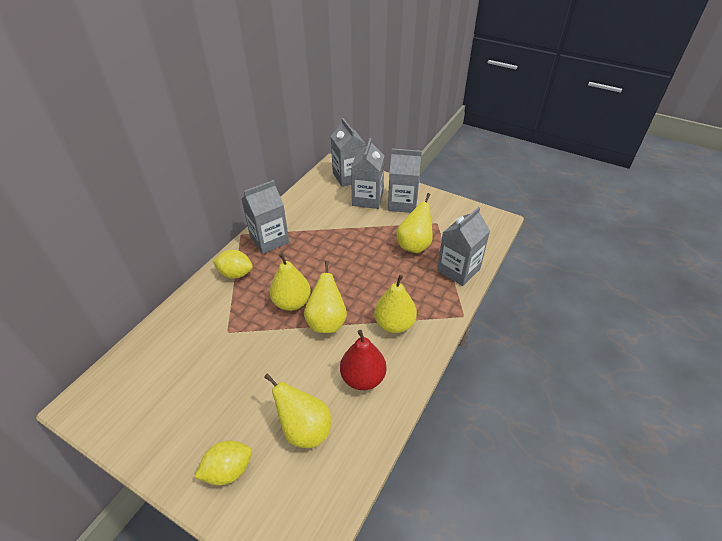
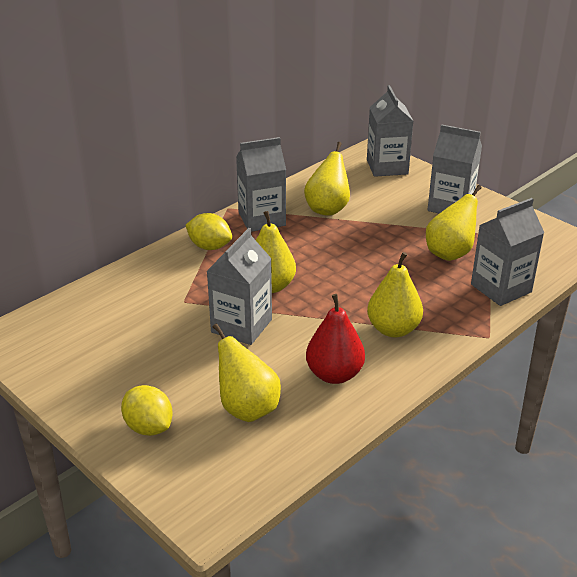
camera: 15 degrees right, 10 degrees down
yellow lemon [195,440,252,485] -> yellow lemon turned 60 degrees clockwise [121,385,173,436]
yellow pear [304,261,347,333] -> yellow pear moved to [304,142,350,216]
grey carton [351,138,384,209] -> grey carton moved to [207,228,272,345]

